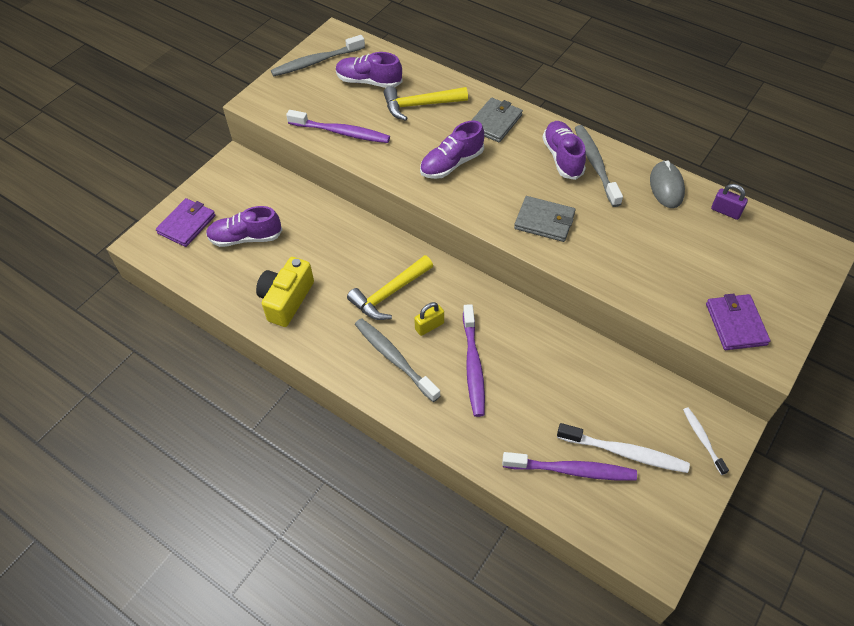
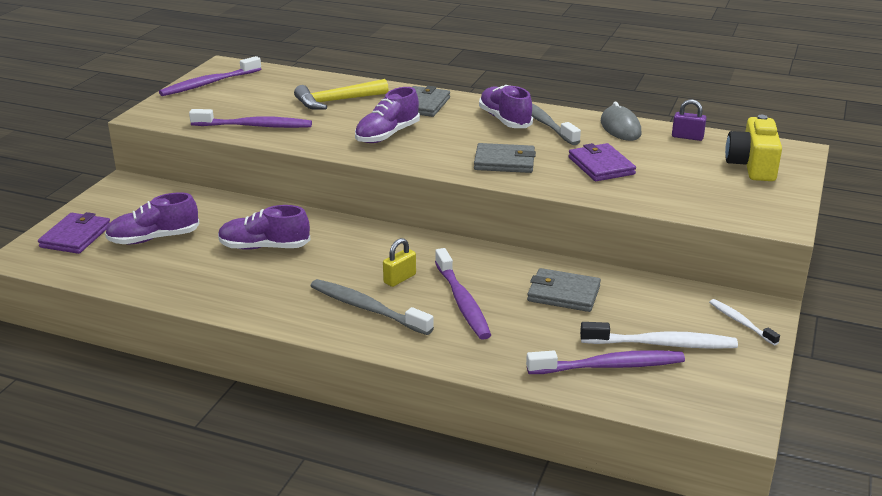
camera: 15 degrees left, 25 degrees down
yellow camera [256,257,314,327] -> yellow camera moved to [725,115,782,181]
grey toothbrush [271,35,365,76] -> purple toothbrush [159,56,261,96]
purple shoe [336,52,403,88] -> purple shoe moved to [218,205,311,250]
yellow hammer [347,255,433,320] -> none
purple wallet [706,293,770,350] -> purple wallet moved to [568,143,636,181]
none -> grey wallet [527,268,601,312]

